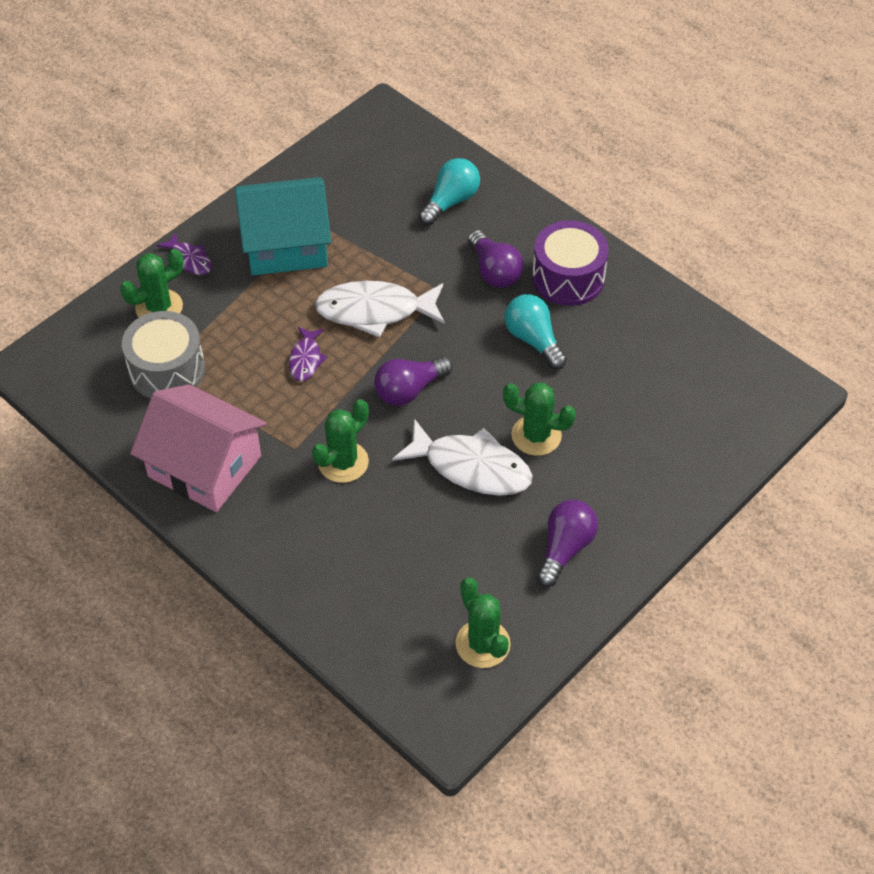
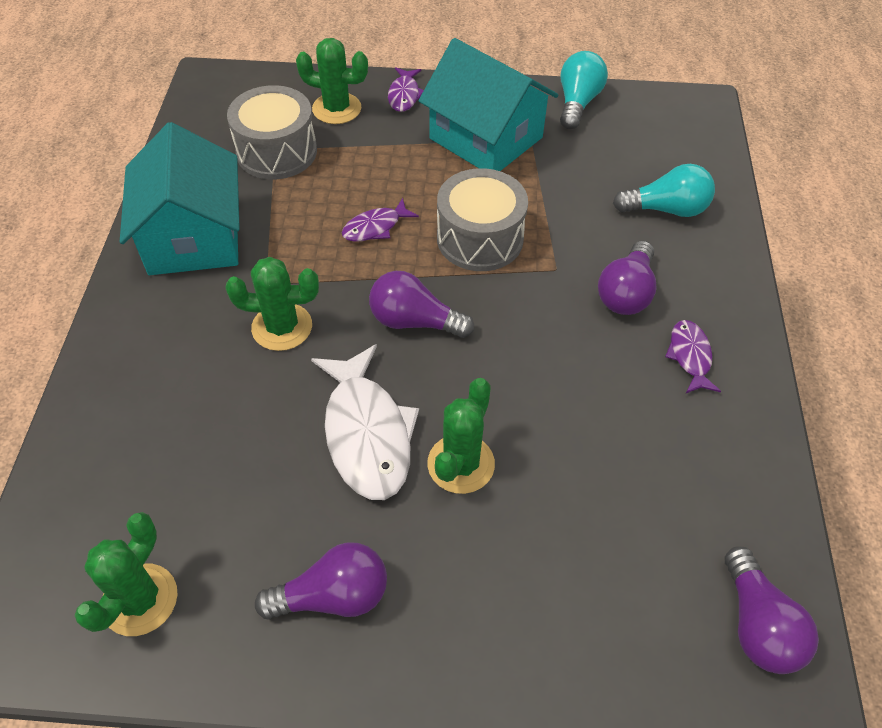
camera: 50 degrees right, 0 degrees up
pink house [130,384,267,512] -> turquoise house [120,122,240,275]
white fish [315,281,445,338] -> grey drum [437,168,528,271]
green cactus [503,383,576,456] -> green cactus turned 45 degrees clockwise [427,378,495,494]
turquoise light bulb [504,294,567,369] -> turquoise light bulb moved to [560,51,608,129]
purple drum [532,220,609,306] -> purple fish [665,320,721,394]
none -> purple light bulb [725,546,819,674]

